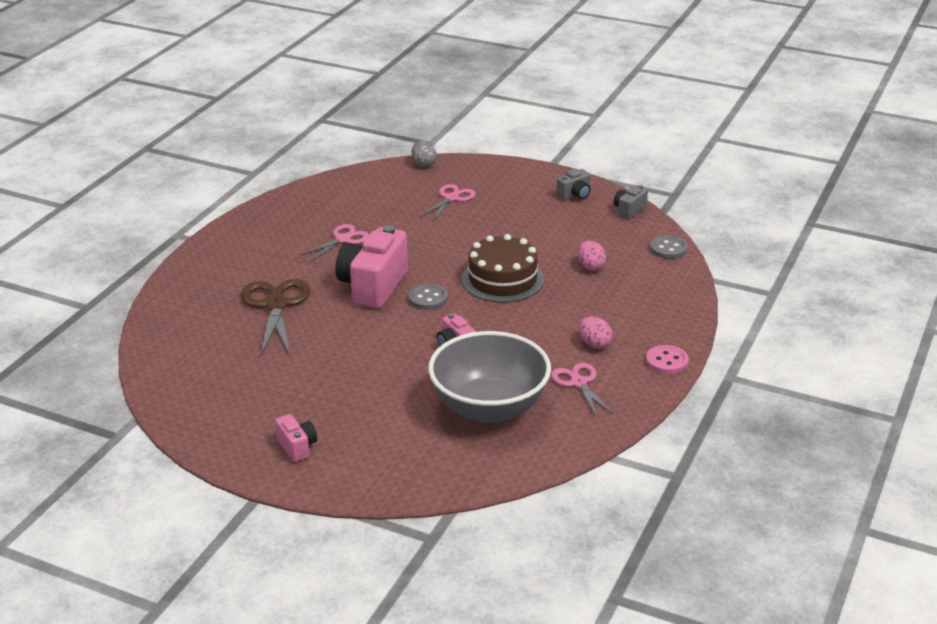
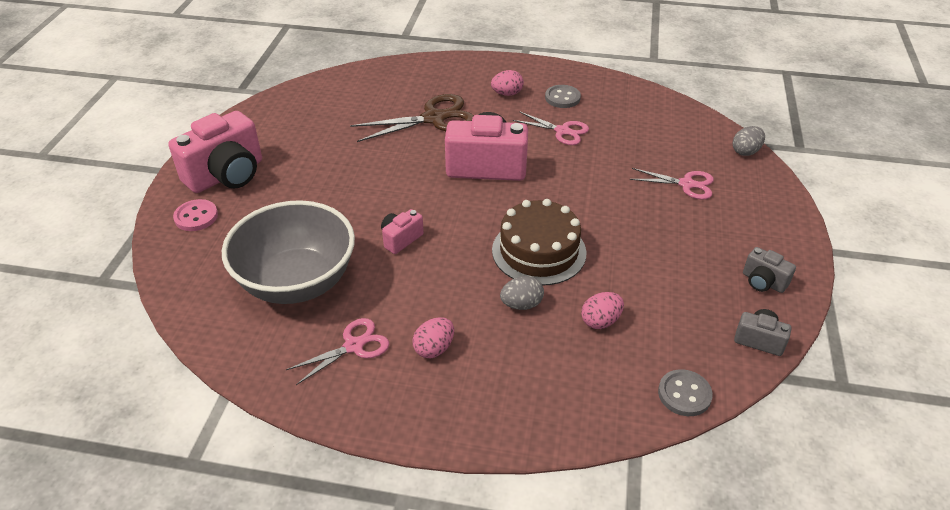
camera: 75 degrees right, 10 degrees up
pink camera [275,414,317,462] -> pink camera [168,111,262,193], size x2.08
grey button [408,284,448,310] -> grey button moved to [545,85,581,108]
pink button [646,345,689,374] -> pink button moved to [173,199,218,231]
none -> pink egg [491,70,524,96]
none -> grey egg [500,276,544,310]

